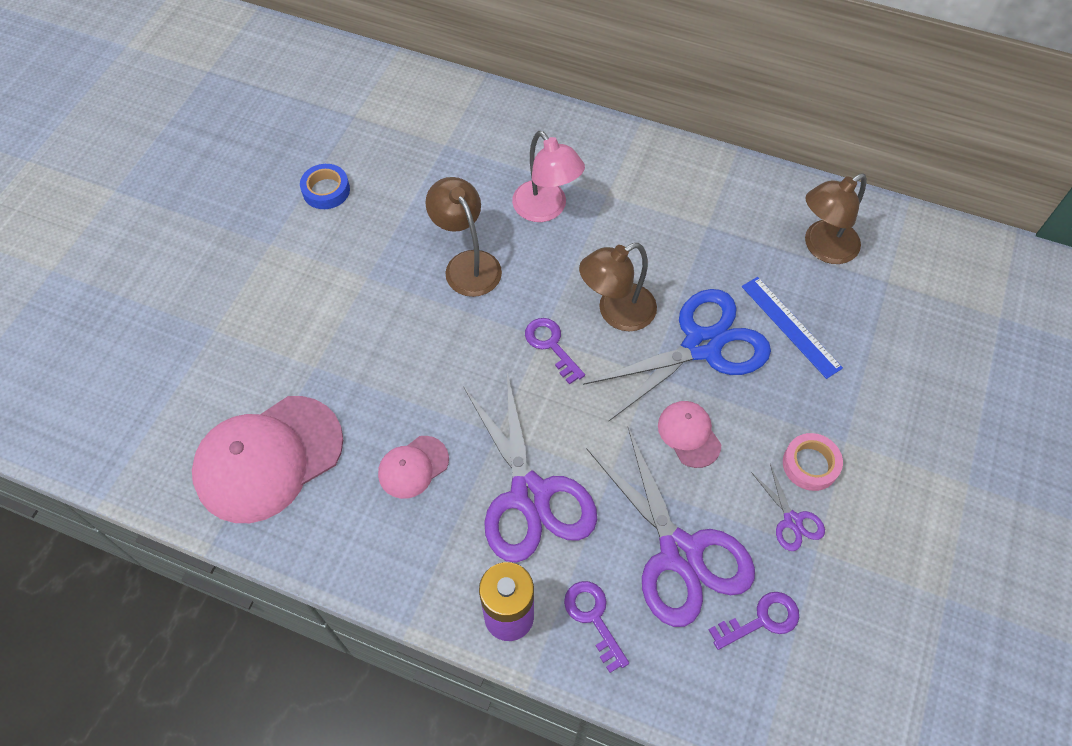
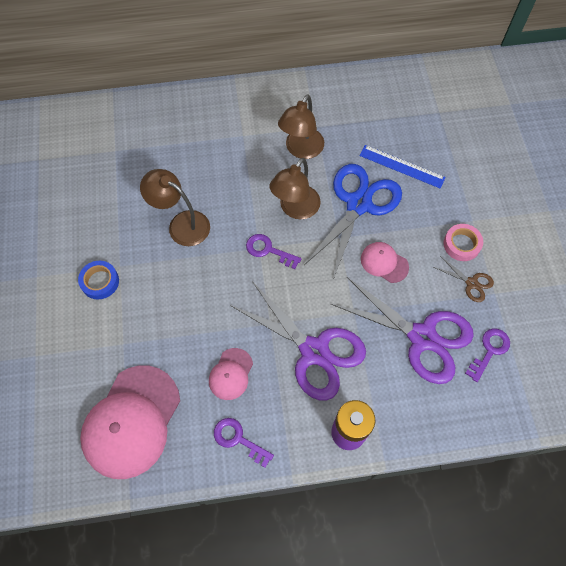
camera: 30 degrees left, 5 degrees up
blue tape [300,164,350,209] -> blue tape moved to [78,261,119,299]
pink lamp [512,131,585,222] -> none
purple key [564,581,629,673] -> purple key moved to [214,418,274,468]
purple scissors [751,464,825,551] -> brown scissors [434,256,494,302]
brown lamp [805,174,867,264] -> brown lamp moved to [278,94,324,159]

